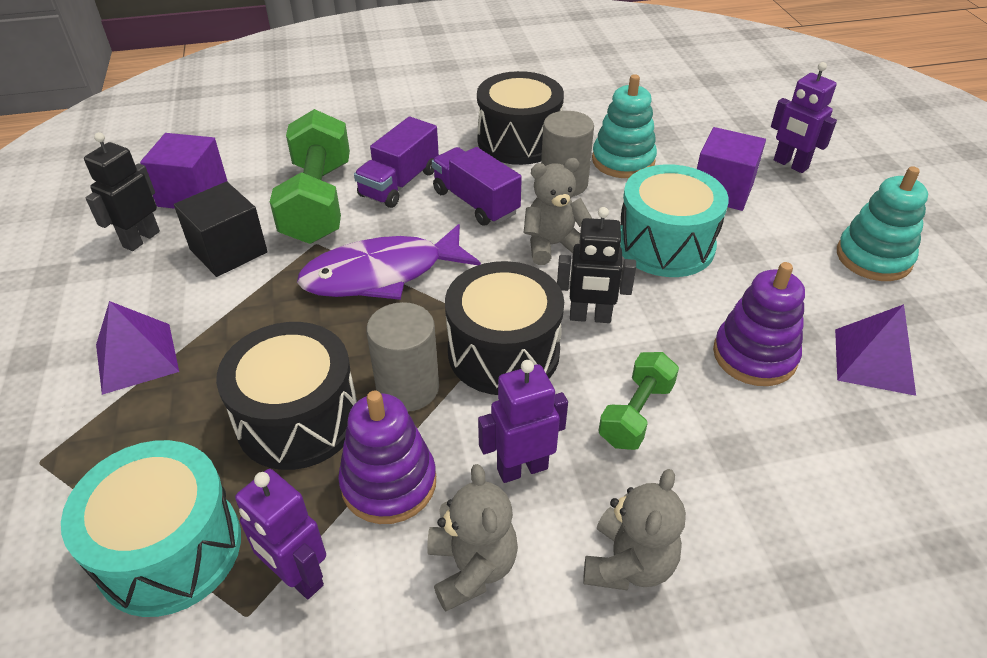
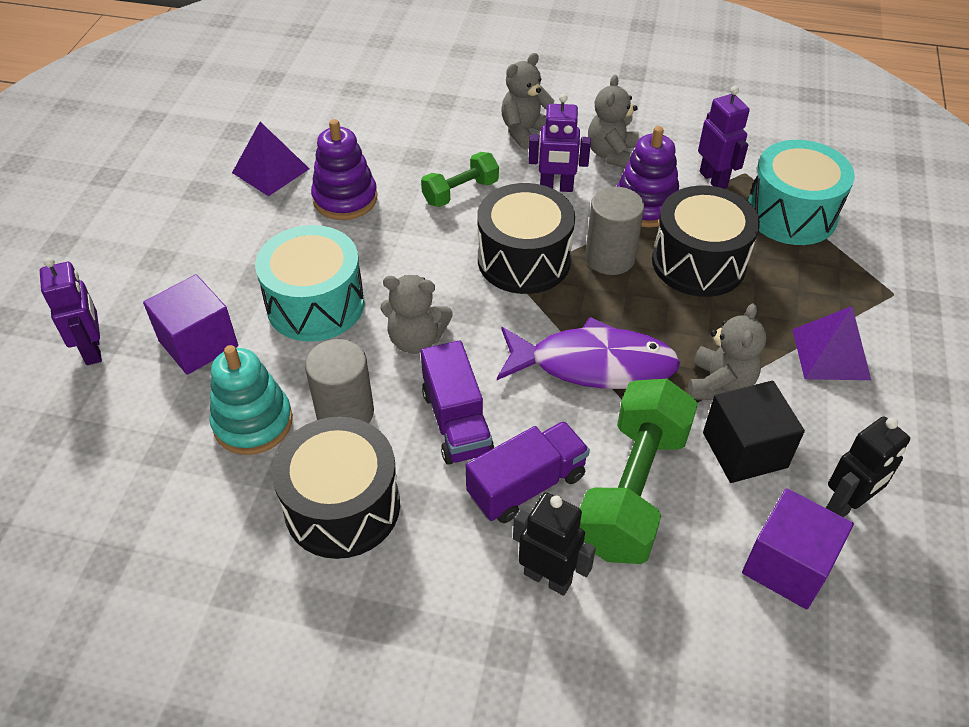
camera: 155 degrees left, 5 degrees up
black robot [557,207,636,323] -> black robot moved to [513,492,596,596]
turquoise stacking toy [837,166,928,281] -> none
none -> grey teddy bear [688,303,766,400]

